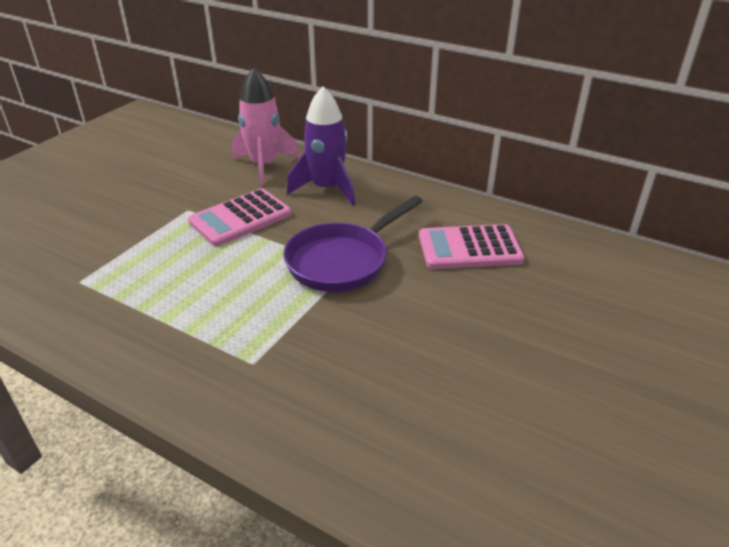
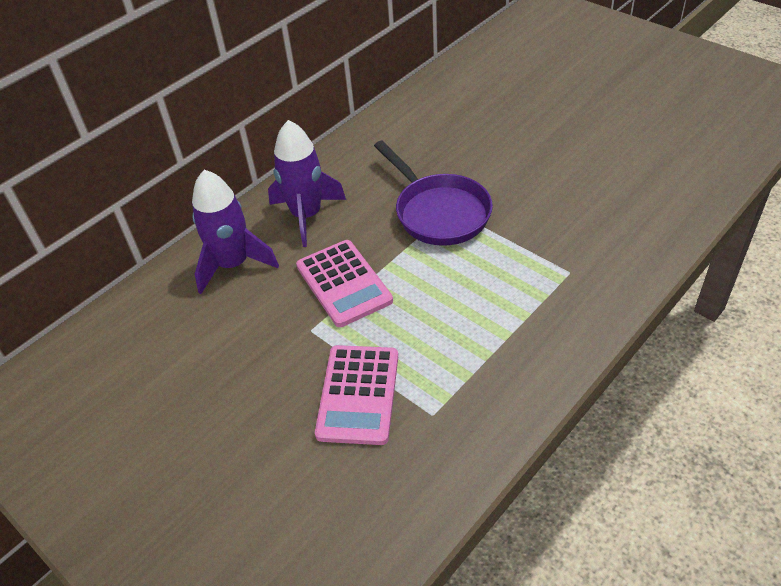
camera: 75 degrees left, 10 degrees up
pink rocket [232,67,299,185] -> purple rocket [192,170,279,294]
pink calculator [419,224,525,269] -> pink calculator moved to [315,345,398,445]

